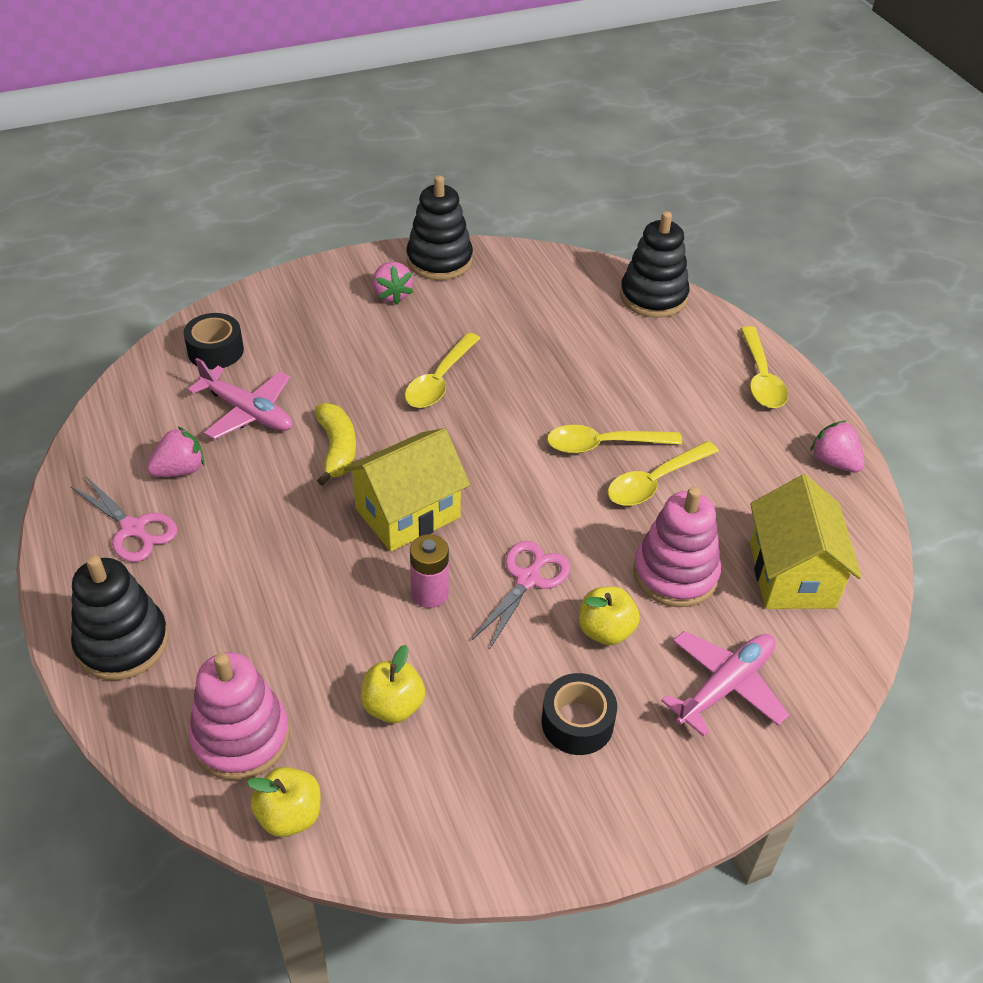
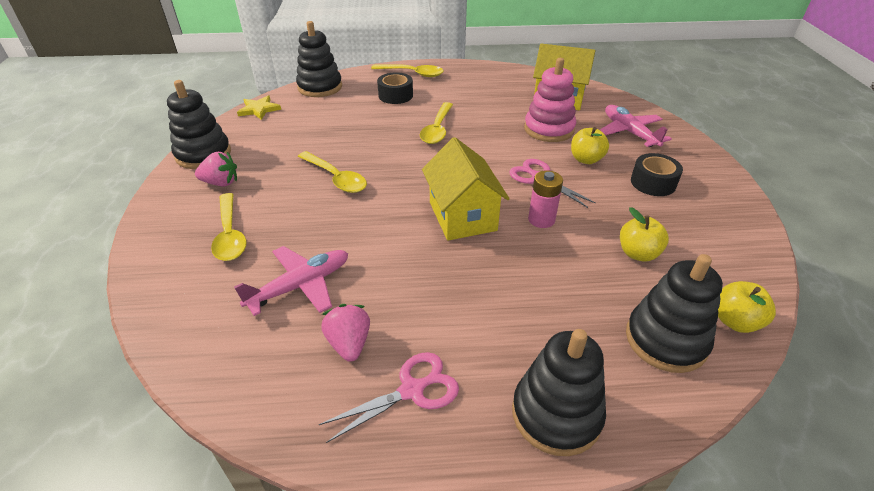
camera: 70 degrees left, 5 degrees down
black tape [183,313,244,369] -> black tape moved to [377,72,413,104]
pink stacking toy [189,652,290,780] -> black stacking toy [626,254,723,373]
yellow banana [315,403,356,486] -> none
yellow spoon [608,441,719,506] -> yellow spoon moved to [211,193,247,261]
pink strawberry [810,420,865,473] -> none
none -> yellow star [237,95,281,120]

